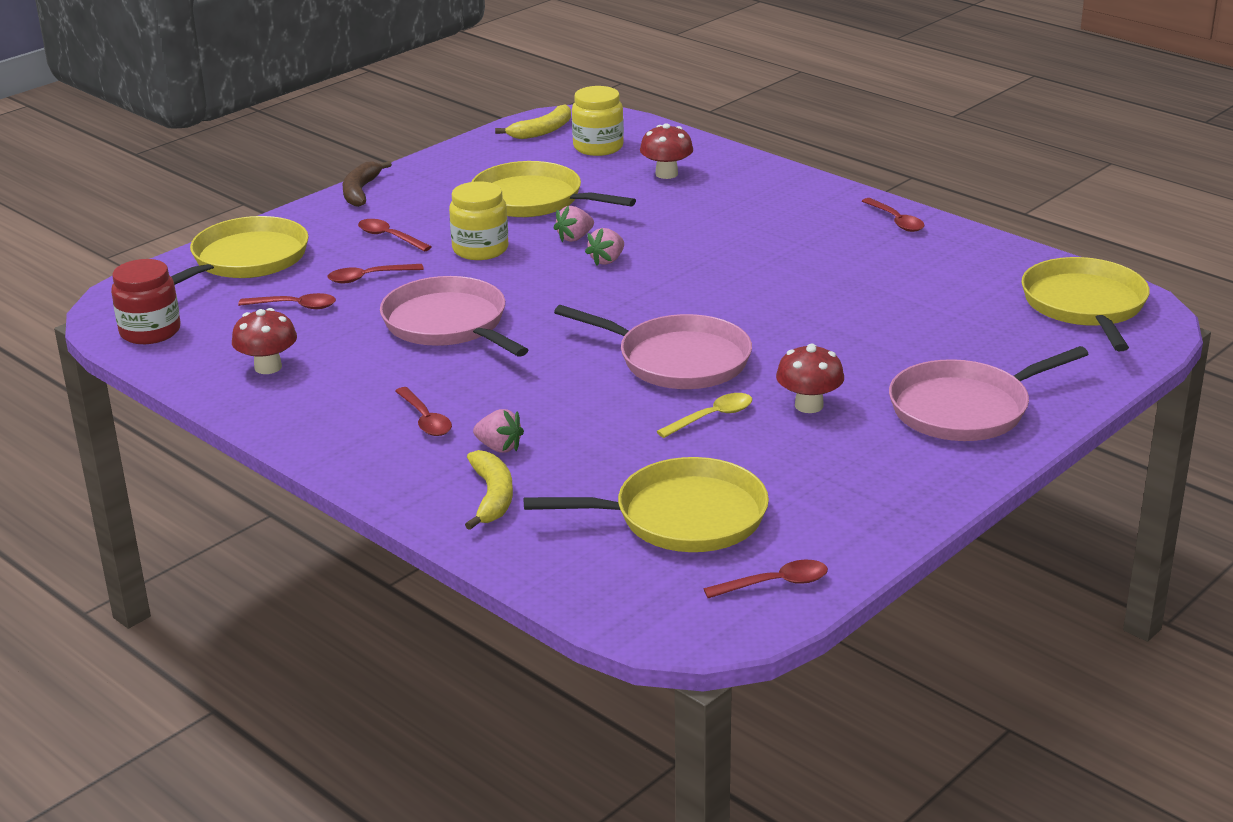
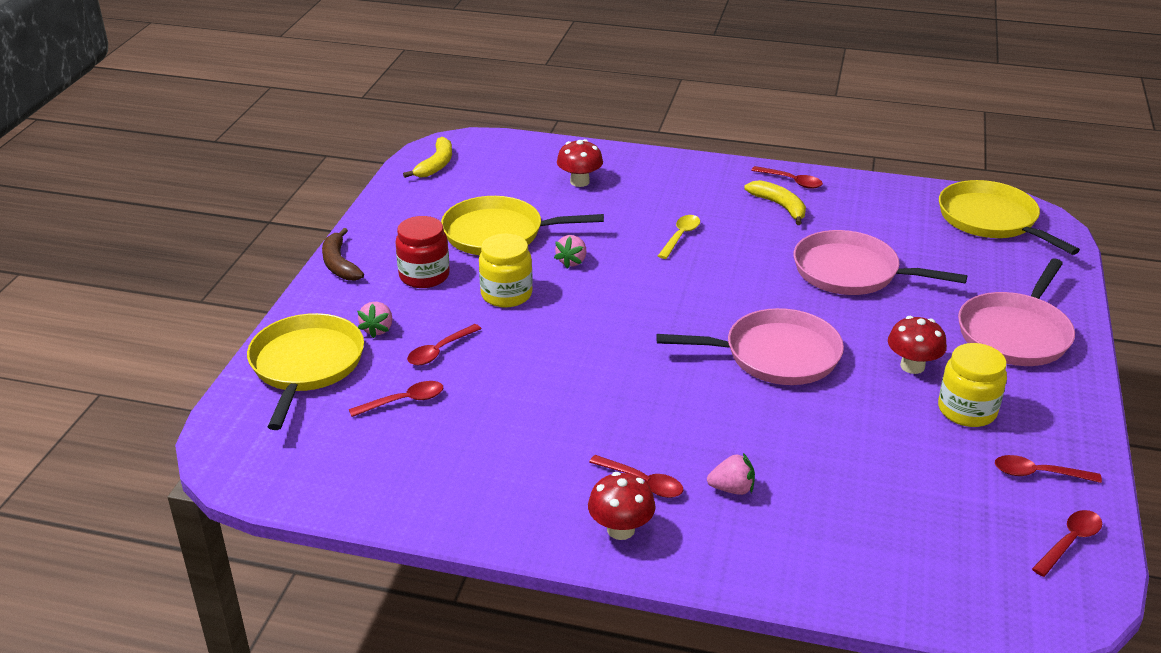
camera: 30 degrees left, 5 degrees up
red jar [111,259,181,344] -> red jar moved to [395,216,450,288]
red mushroom [232,308,297,374] -> red mushroom moved to [588,472,656,540]
red spoon [358,219,432,252] -> red spoon moved to [995,455,1102,483]
pink pan [380,276,528,357] -> pink pan moved to [794,230,967,295]
yellow banana [465,450,513,530] -> yellow banana moved to [744,180,806,225]
yellow pan [524,457,769,552] -> none
yellow jar [572,86,624,156] -> yellow jar moved to [938,343,1007,427]
pink strawberry [585,228,624,266] -> pink strawberry moved to [357,302,393,338]
yellow spoon [656,393,752,438] -> yellow spoon moved to [658,215,700,259]

